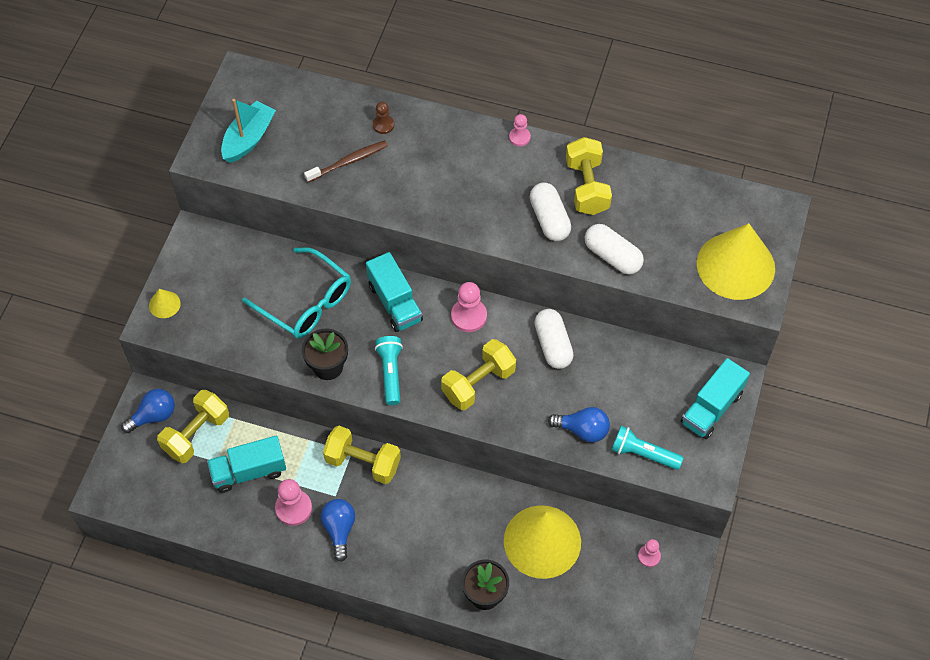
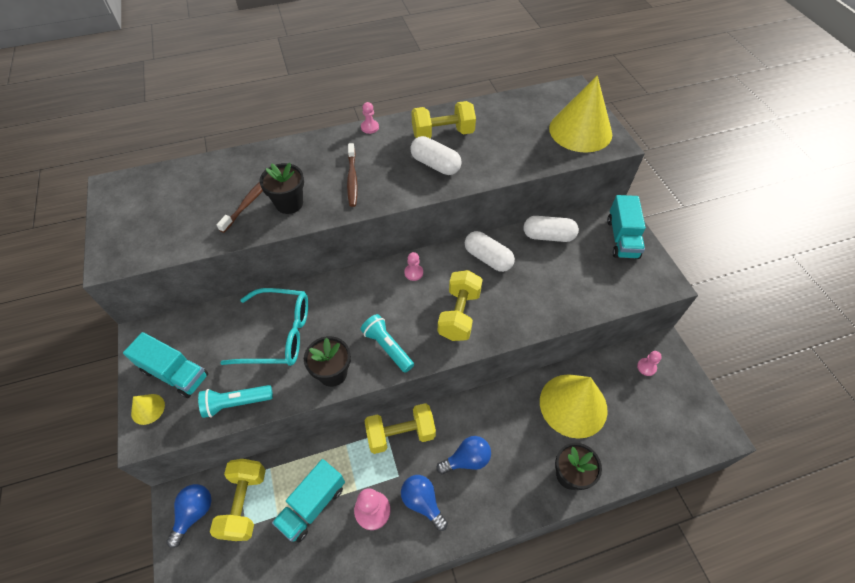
camera: 35 degrees left, 5 degrees down
turquoise boat [221,99,276,163] -> none
turquoise truck [366,252,423,332] -> turquoise truck moved to [123,332,209,398]
brown pawn [373,102,394,134] -> none
pink pawn [451,282,487,332] -> pink pawn [404,252,423,281], size x0.61
blue light bulb [548,407,610,442] -> blue light bulb moved to [437,436,491,474]
yellow dumbbell [566,137,612,215] -> yellow dumbbell turned 60 degrees counterclockwise [411,101,476,138]
white capsule [585,224,644,274] -> white capsule moved to [524,216,579,242]
turquoise flashlight [612,426,684,470] -> turquoise flashlight moved to [198,385,273,418]
none -> black flower pot [259,163,304,214]
none -> brown toothbrush [347,143,358,207]

